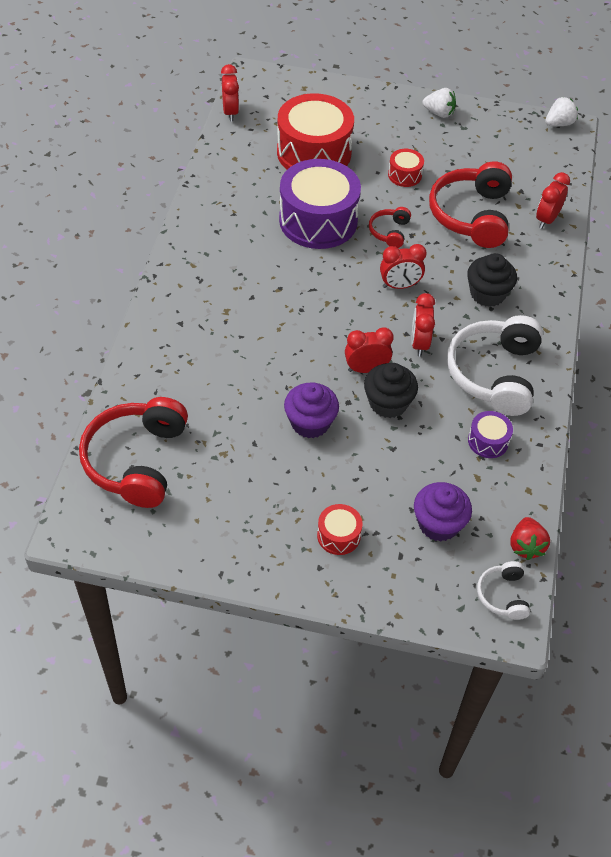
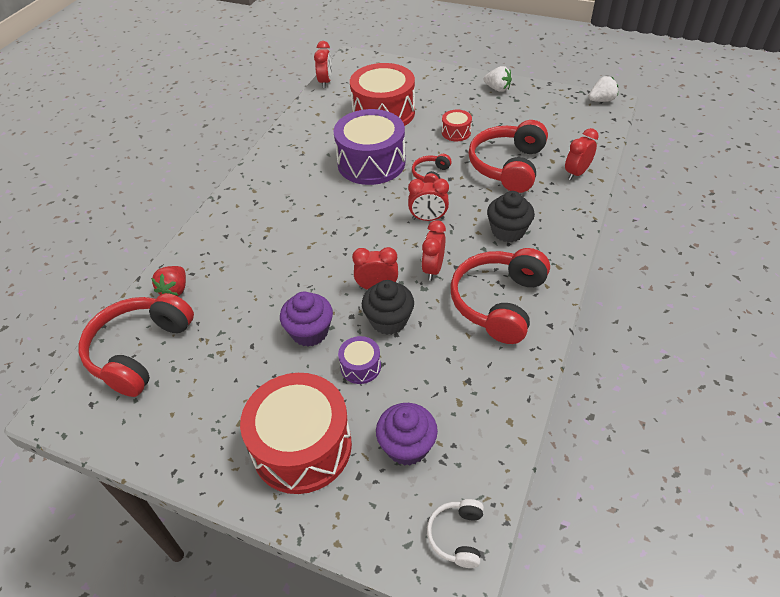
camera: 15 degrees right, 5 degrees down
red drum [317,504,363,555] -> red drum [240,373,352,494], size x2.23
white headphones [447,315,543,416] -> red headphones [450,248,550,344]
purple drum [468,411,513,458] -> purple drum moved to [338,336,381,384]
red strawberry [510,517,550,560] -> red strawberry moved to [151,266,186,297]

